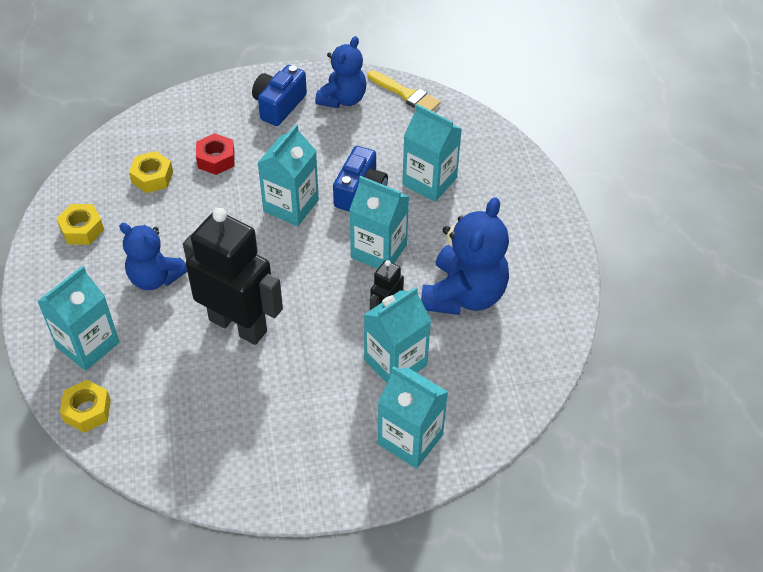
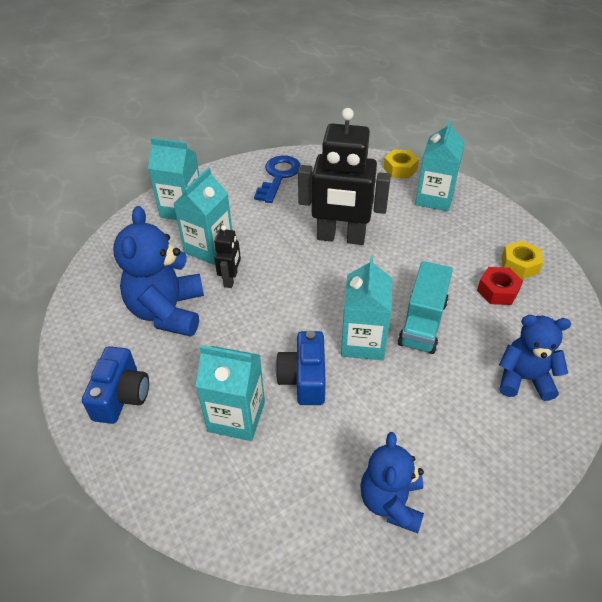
camera: 160 degrees right, 5 degrees down
blue teddy bear [119,223,187,290] -> blue teddy bear moved to [499,315,571,401]
yellow nut [129,151,173,193] -> none
red nut [196,133,235,175] -> red nut moved to [477,267,523,305]
blue camera [252,65,307,126] -> blue camera moved to [82,346,149,424]
turquoise carton [350,176,409,269] -> none
yellow brush [368,70,441,111] -> none
none -> blue key [254,155,301,203]
none -> turquoise truck [398,261,453,354]

